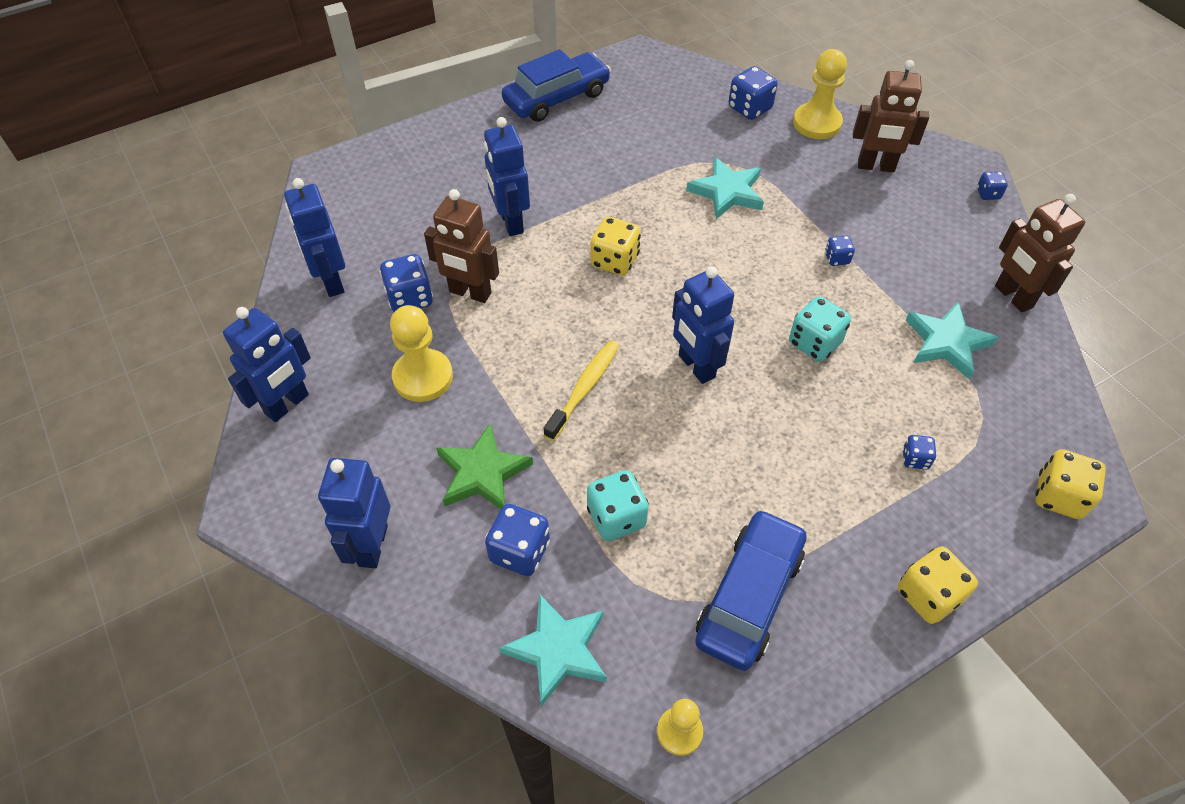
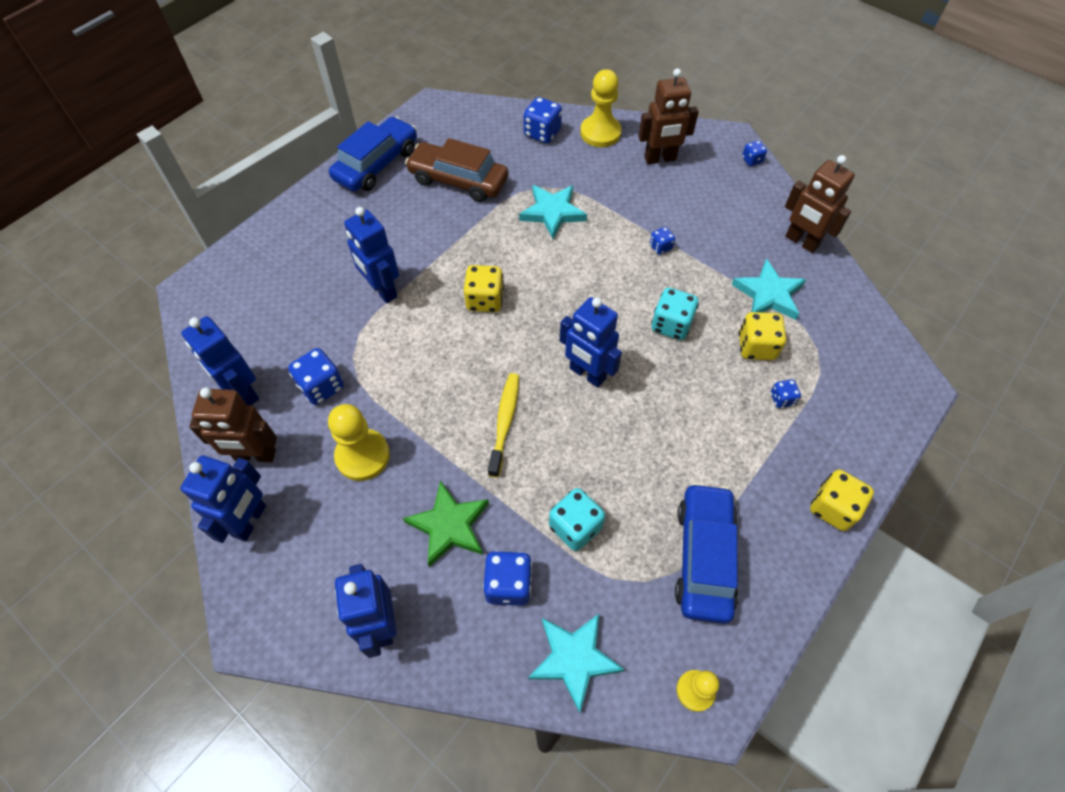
camera: 20 degrees left, 5 degrees up
brown robot [424,189,499,303] -> brown robot moved to [189,388,277,462]
yellow dice [1035,449,1106,519] -> yellow dice moved to [739,312,786,360]
none -> brown car [405,138,508,202]

